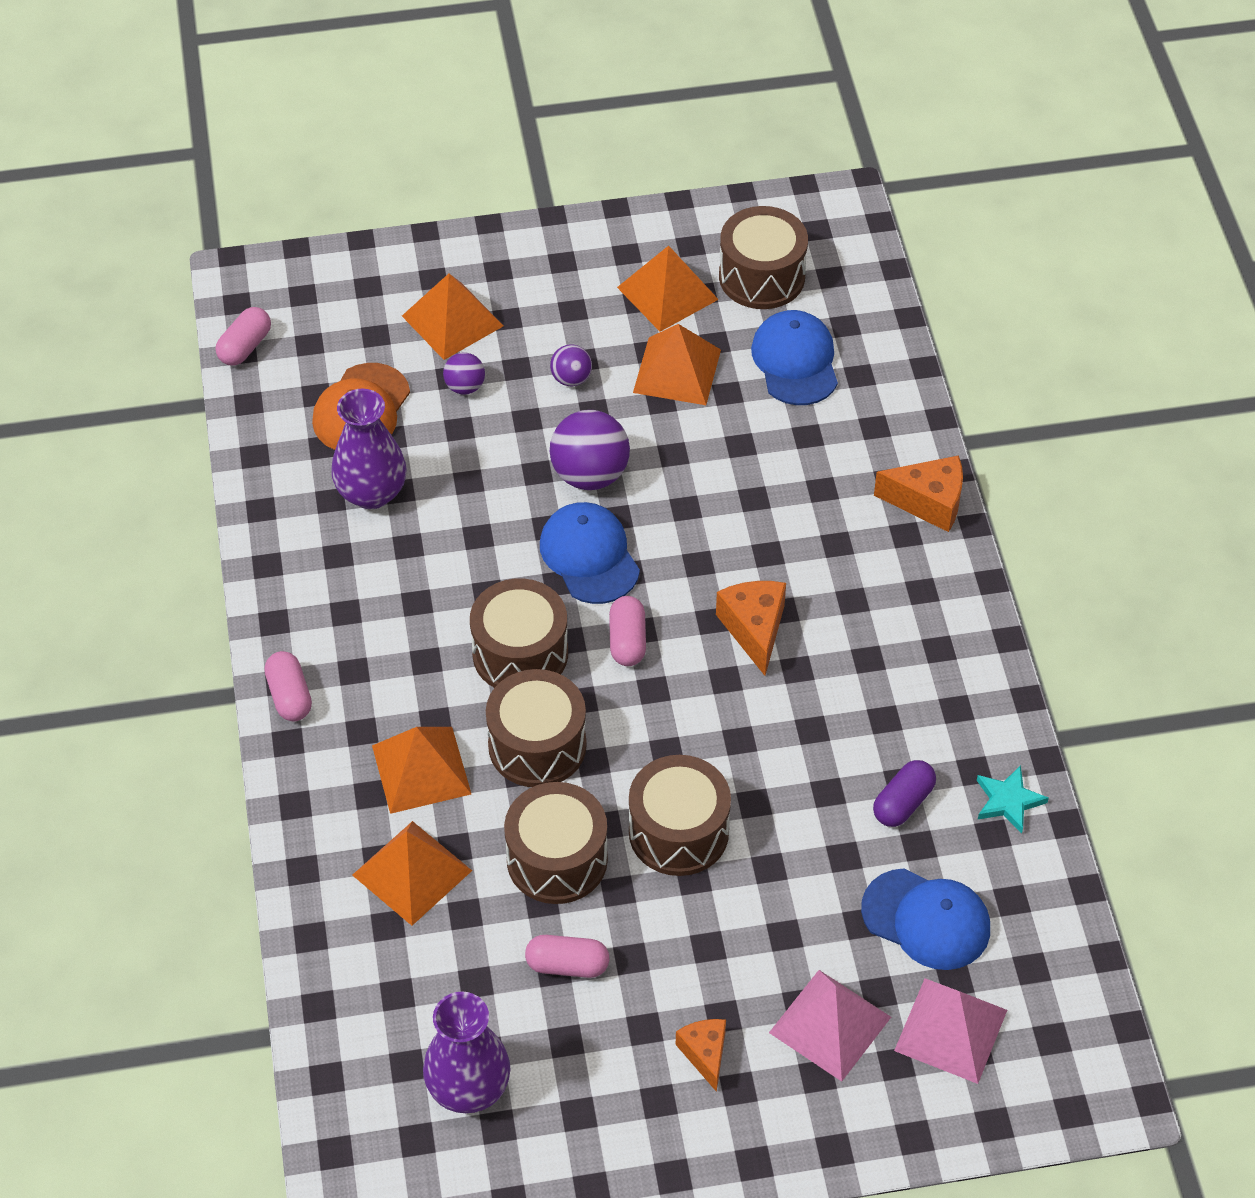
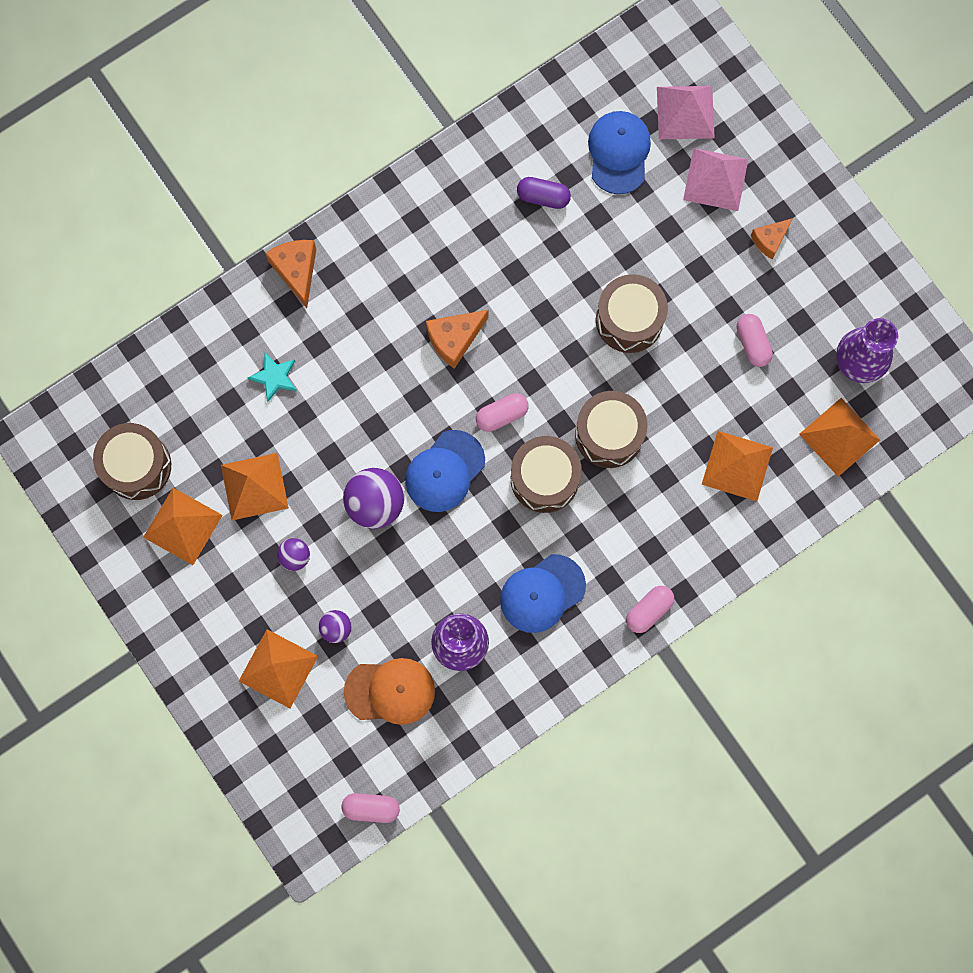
camera: 115 degrees left, 25 degrees up
orange pyramid [372,727,471,814] -> orange pyramid moved to [799,398,880,477]
brown drum [504,782,608,904] -> none
blue cap [751,310,838,405] -> blue cap moved to [500,554,586,633]
turquoise star [977,765,1049,834] -> turquoise star moved to [248,353,297,402]

